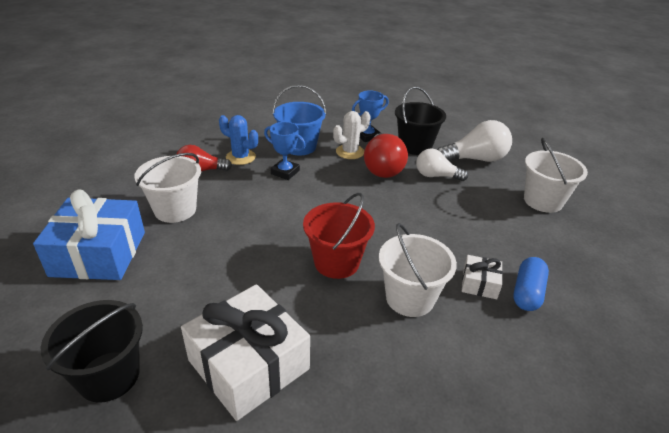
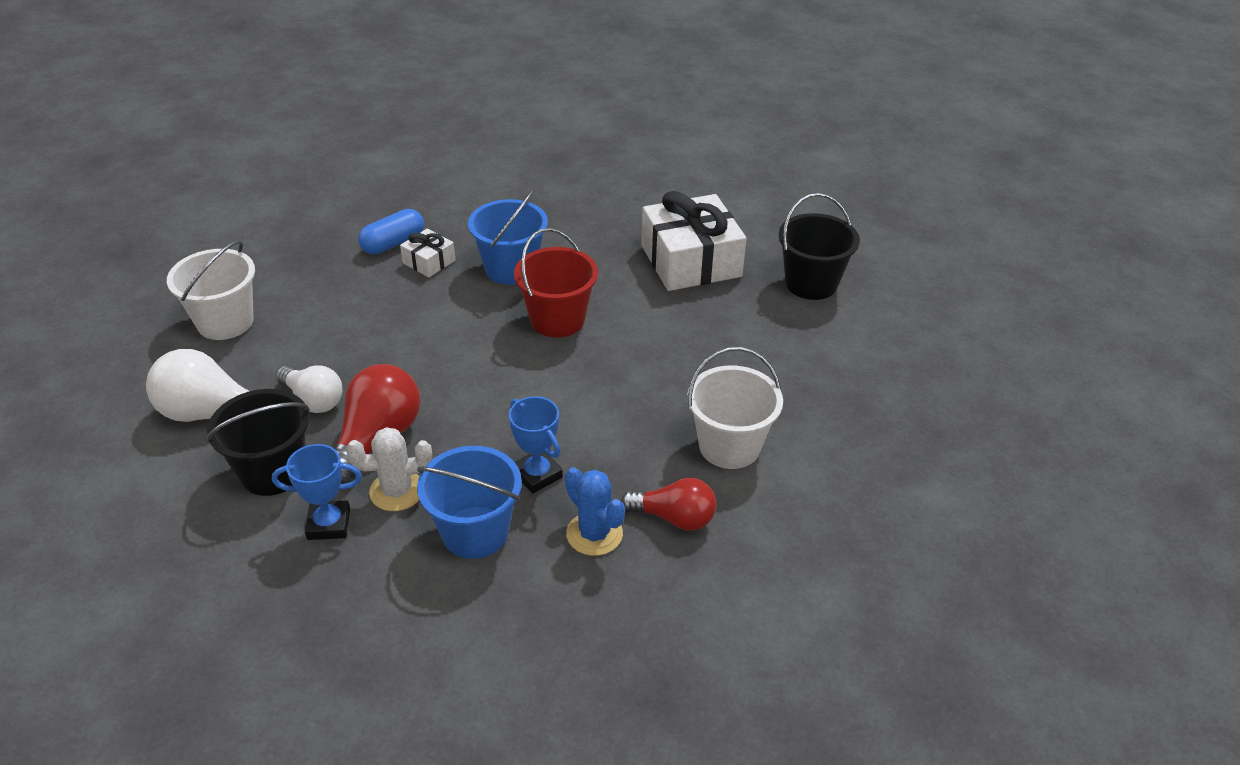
camera: 155 degrees left, 5 degrees up
blue gift [33,190,145,280] -> none
white bucket [379,223,457,317] -> blue bucket [468,189,548,285]

